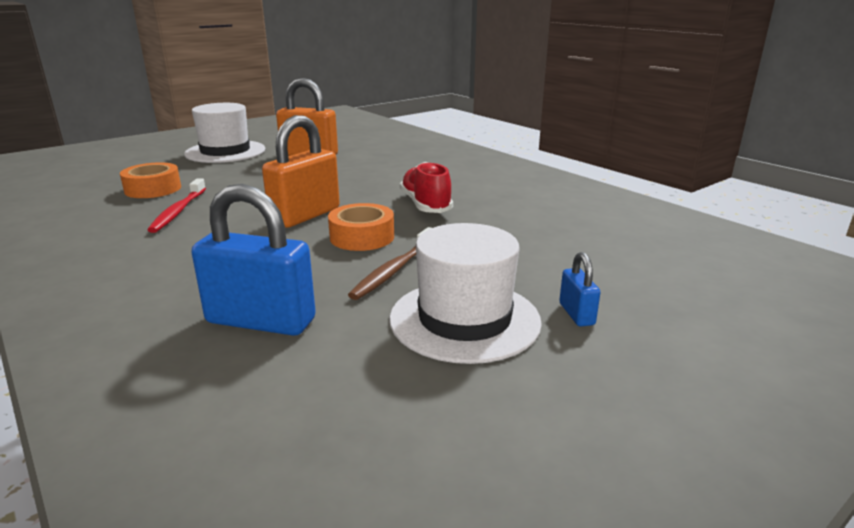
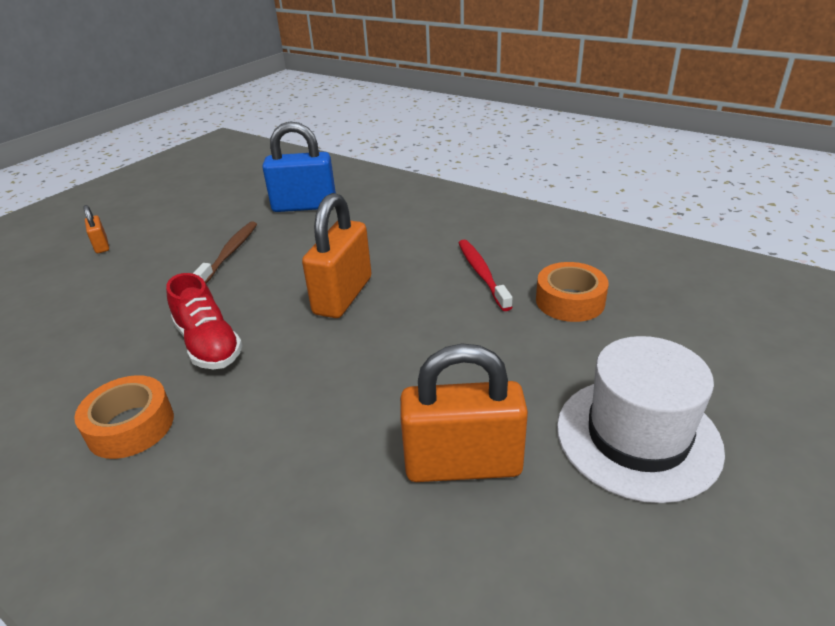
camera: 165 degrees right, 10 degrees up
orange tape [328,203,394,251] -> orange tape moved to [74,375,174,459]
white hat [389,223,542,364] -> none
blue padlock [559,252,601,327] -> orange padlock [84,205,109,253]

